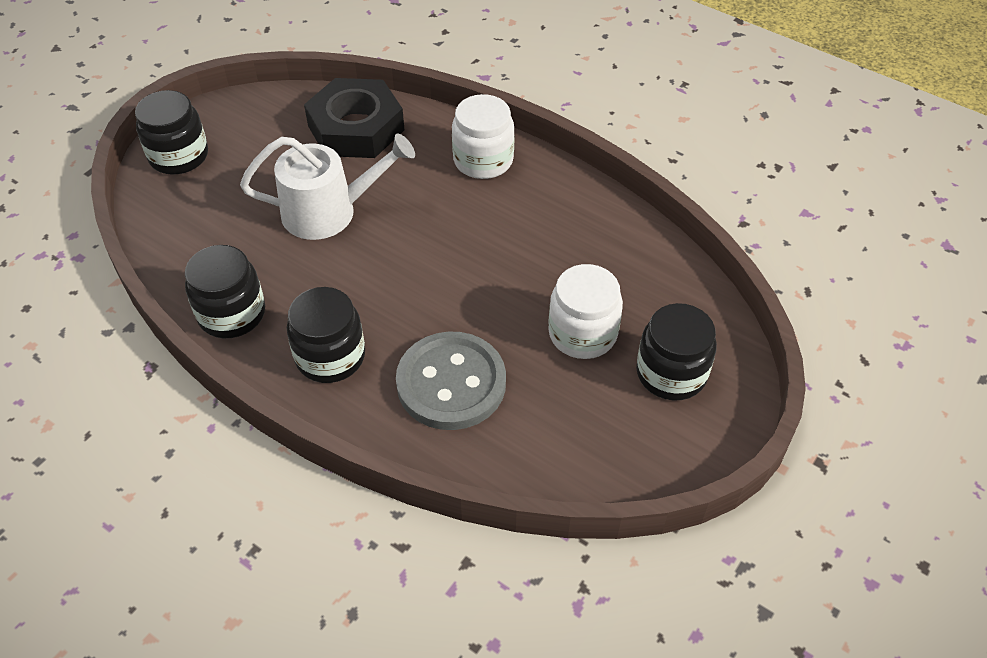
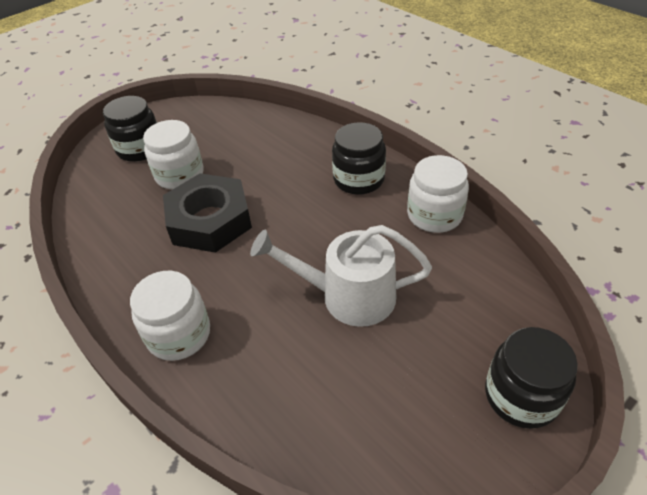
camera: 165 degrees left, 5 degrees down
black jar [185,245,265,338] -> white jar [407,155,469,233]
black nut [304,78,404,158] -> black nut moved to [163,173,252,253]
grey button [396,332,506,430] -> none

